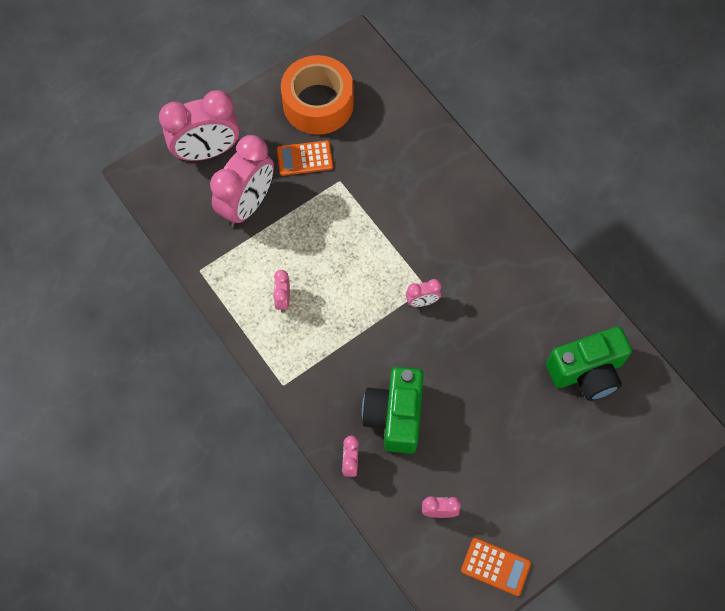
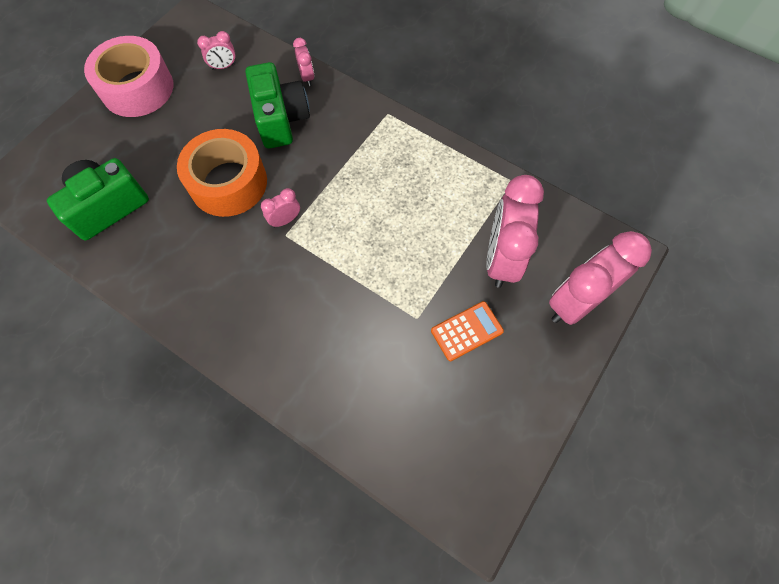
camera: 160 degrees right, 0 degrees up
pink clock [273,270,290,312] -> none
orange tape [281,55,354,135] -> orange tape moved to [177,129,267,217]
orange calculator [461,538,531,596] -> none
none -> pink tape [84,36,173,117]

